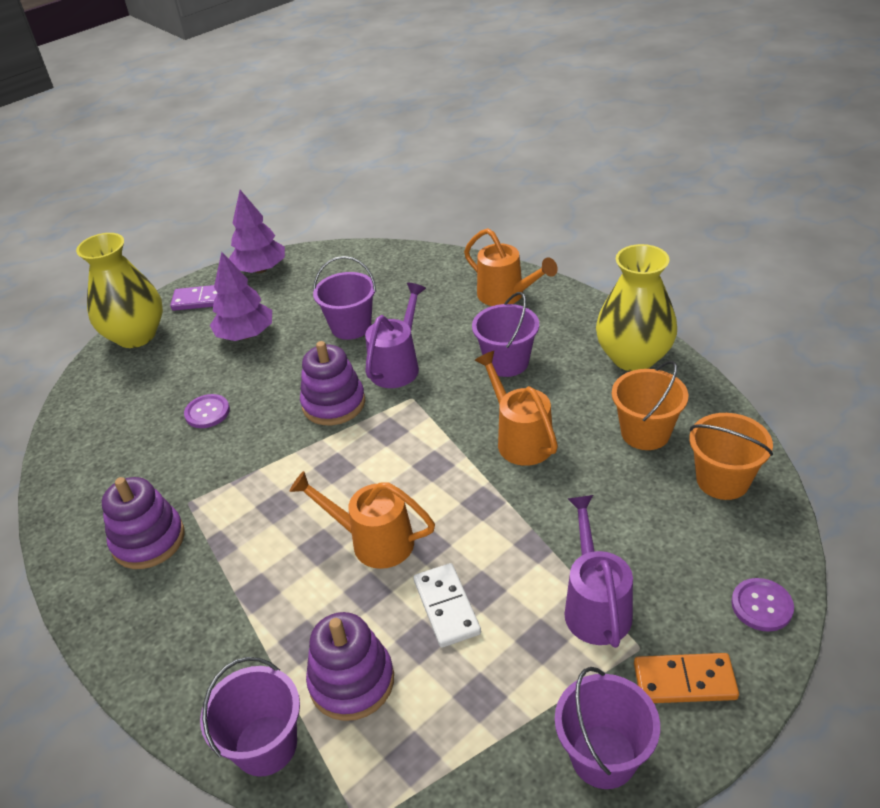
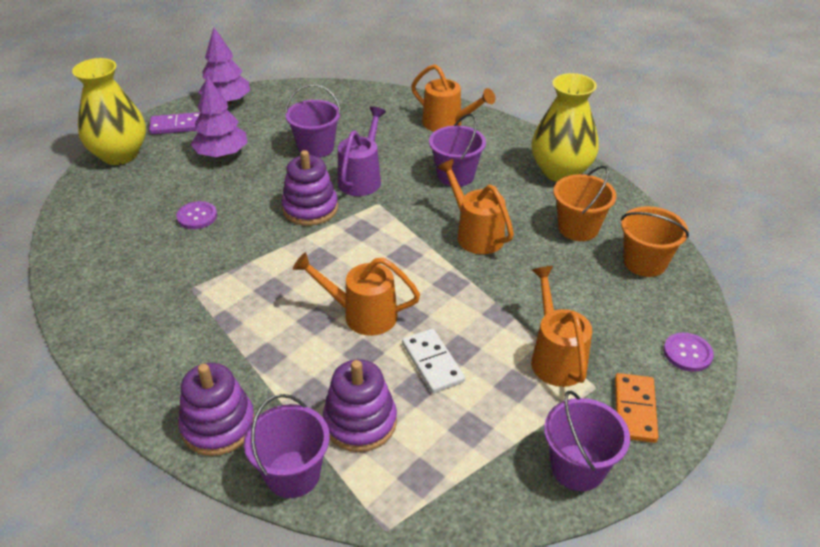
camera: 10 degrees left, 0 degrees up
purple stacking toy [102,477,184,569] -> purple stacking toy moved to [178,363,255,456]
purple watering can [564,495,633,648] -> orange watering can [531,266,592,387]
orange domino [634,653,739,703] -> orange domino turned 75 degrees counterclockwise [615,373,658,443]

